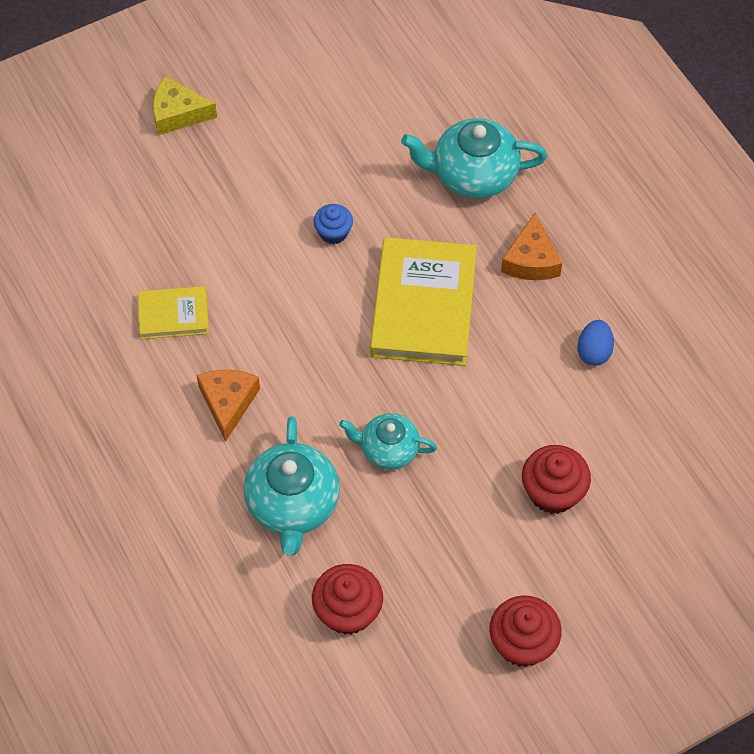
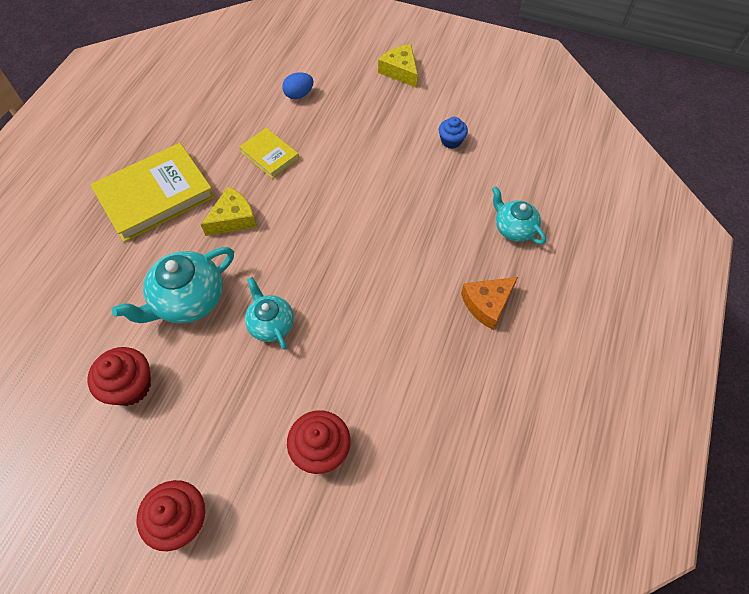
camera: 50 degrees right, 0 degrees up
orange cheese [197,370,260,442] -> yellow cheese [201,187,257,236]
blue cupcake [314,204,353,244] -> blue cupcake moved to [439,117,468,149]
yellow book [370,237,477,366] -> yellow book moved to [90,143,215,242]
turquoise teapot [401,118,547,198] -> turquoise teapot [492,186,546,244], size x0.63
blue egg [577,320,614,366] -> blue egg moved to [282,72,314,99]

